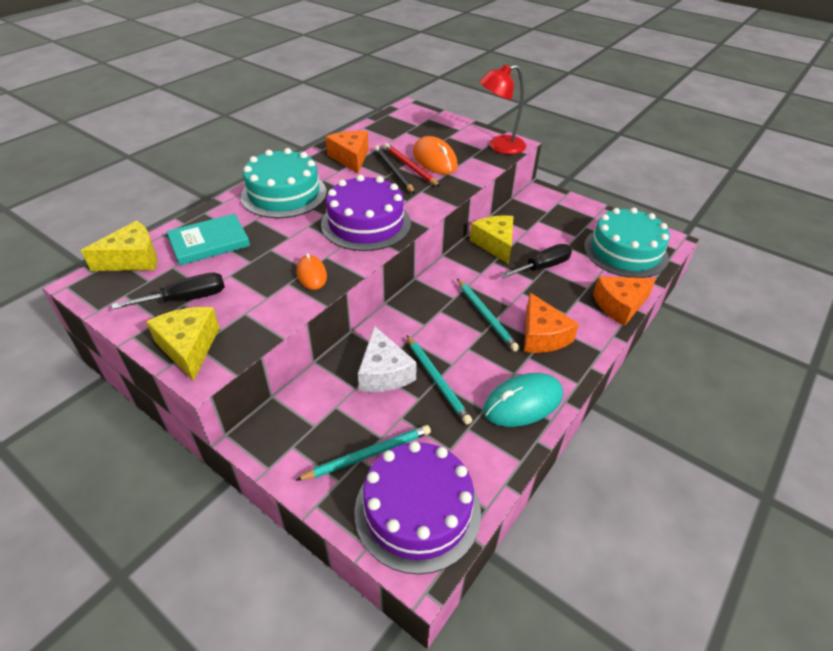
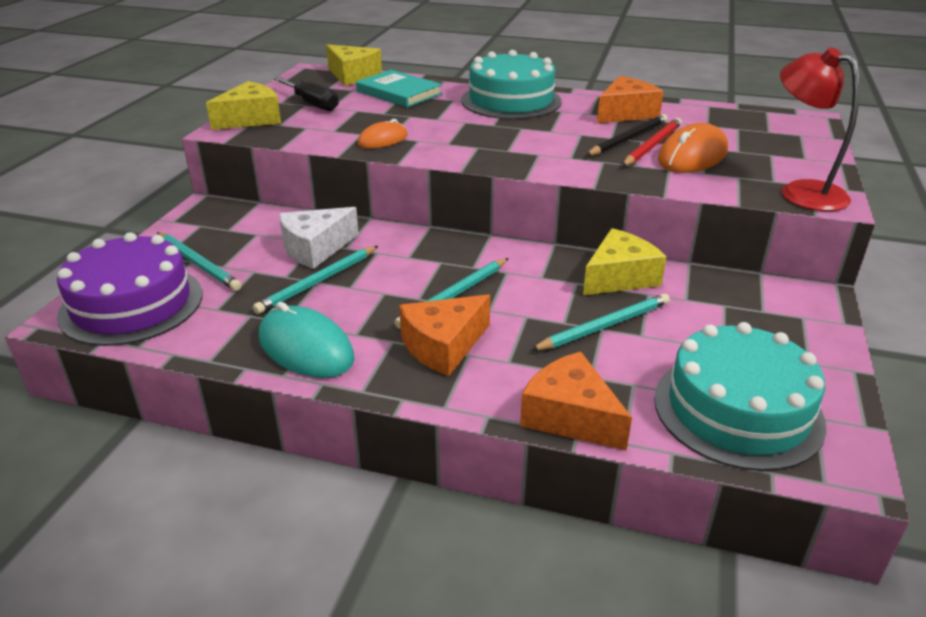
camera: 70 degrees right, 10 degrees down
purple cake [321,175,411,251] -> none
black screwdriver [500,244,572,279] -> turquoise pencil [530,293,670,351]

